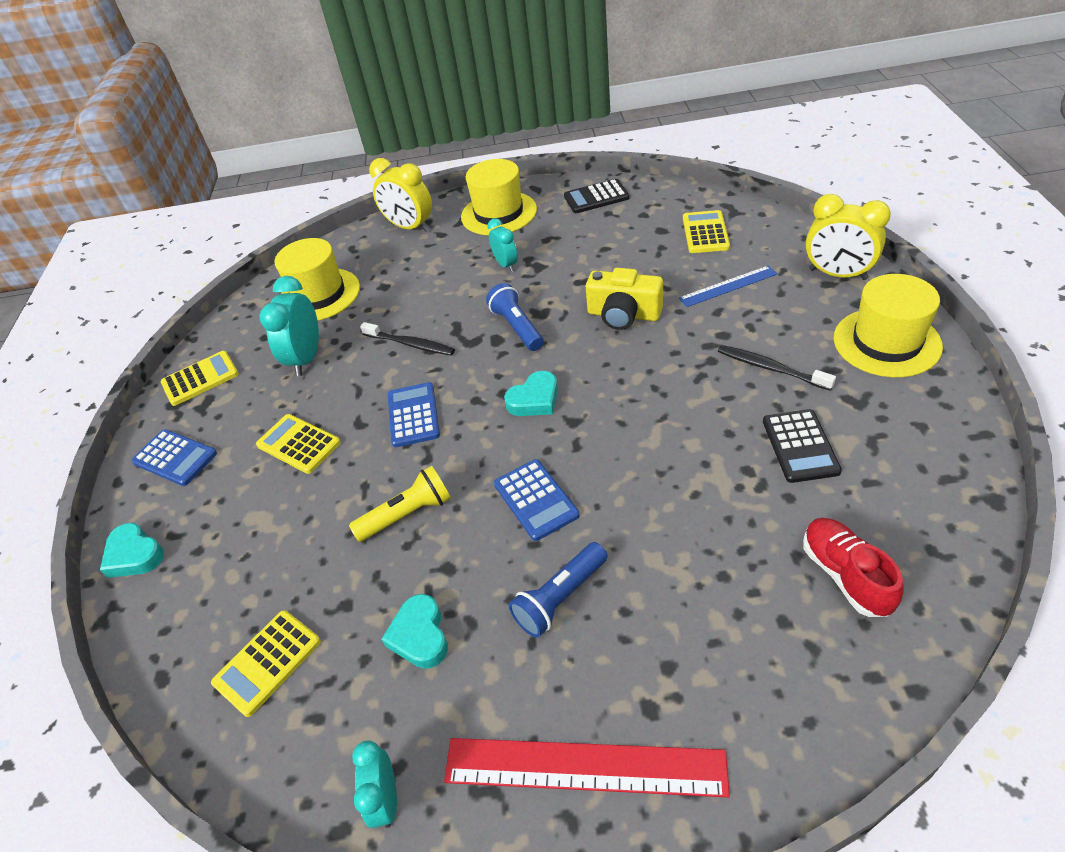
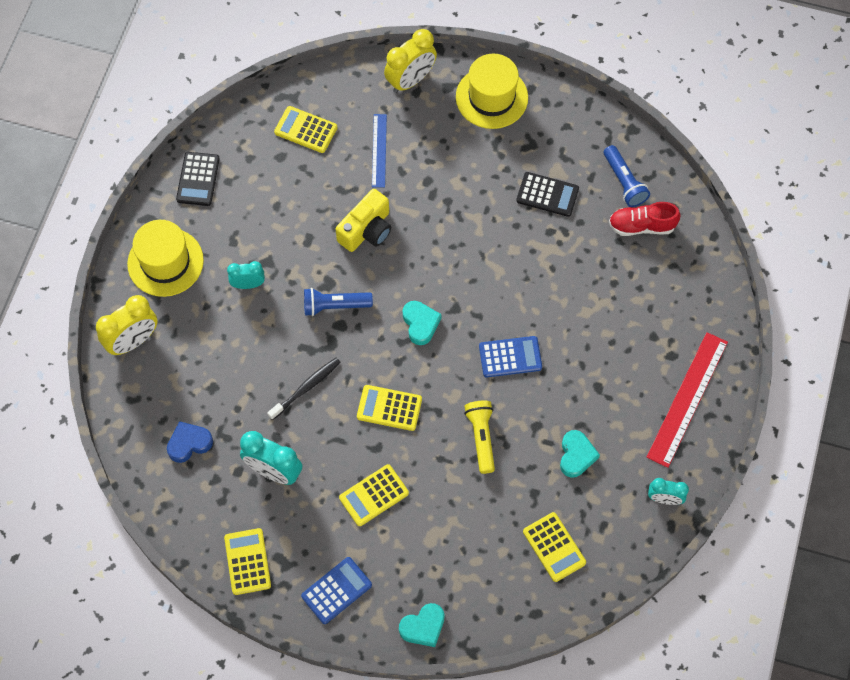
camera: 75 degrees left, 20 degrees up
yellow hat [274,238,360,321] -> blue heart [167,421,213,463]
turquoise heart [381,594,448,669] -> turquoise heart turned 90 degrees counterclockwise [560,430,600,478]
blue calculator [388,382,440,447] -> yellow calculator [357,385,422,431]
blue flashlight [509,542,608,638] -> blue flashlight moved to [604,145,650,207]
black toothbrush [718,345,836,391] -> none

